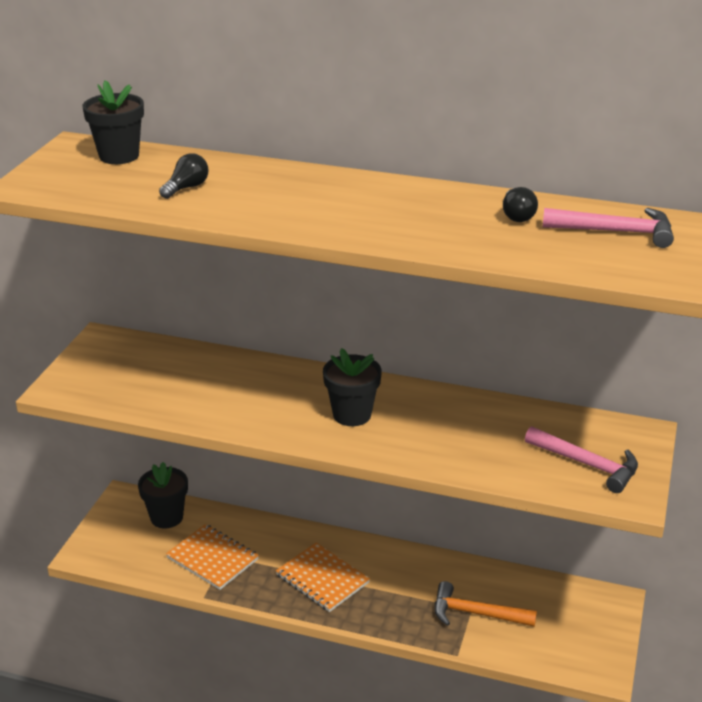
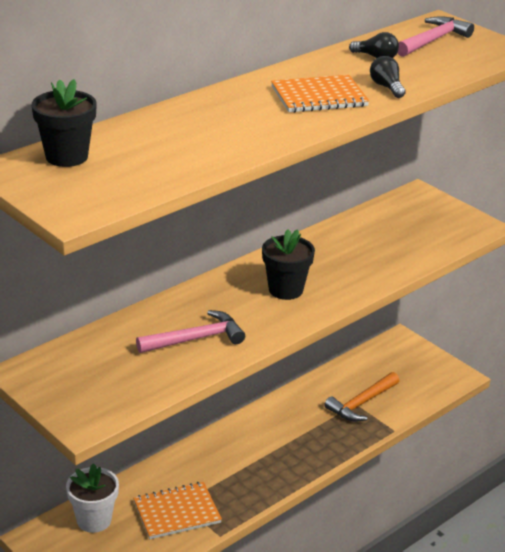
camera: 60 degrees left, 0 degrees up
black flower pot [138,462,188,528] -> white flower pot [66,463,119,533]
black light bulb [159,153,209,199] -> black light bulb moved to [370,56,406,98]
orange notebook [276,542,370,612] -> orange notebook moved to [271,75,369,113]
pink hammer [525,426,638,493] -> pink hammer moved to [136,310,245,353]

